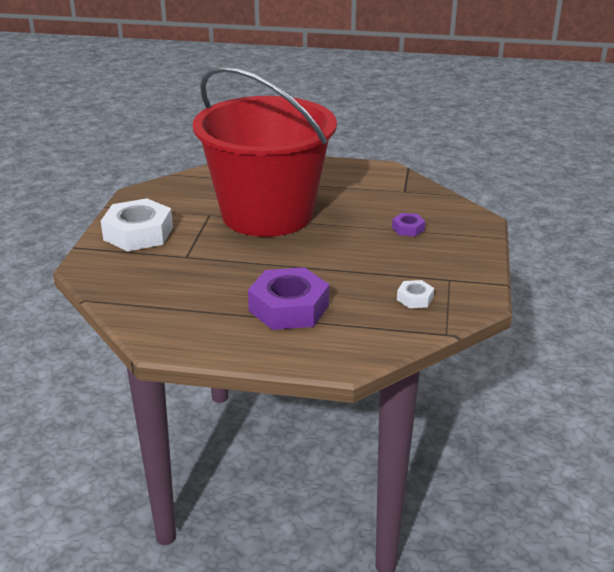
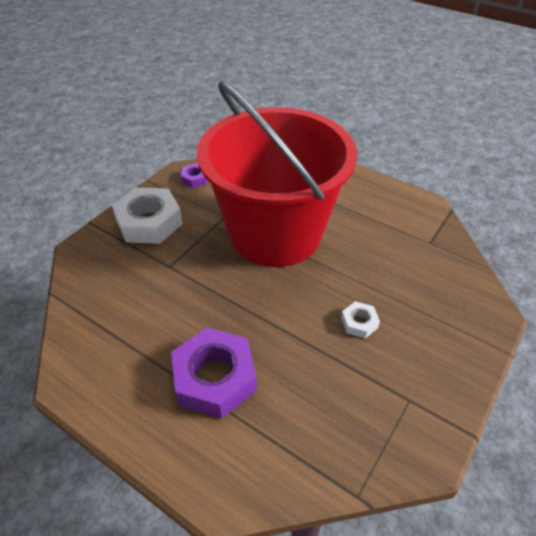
camera: 25 degrees right, 15 degrees up
purple nut [392,213,426,237] -> purple nut moved to [180,163,207,188]
white nut [397,280,434,308] -> white nut moved to [341,301,380,338]

